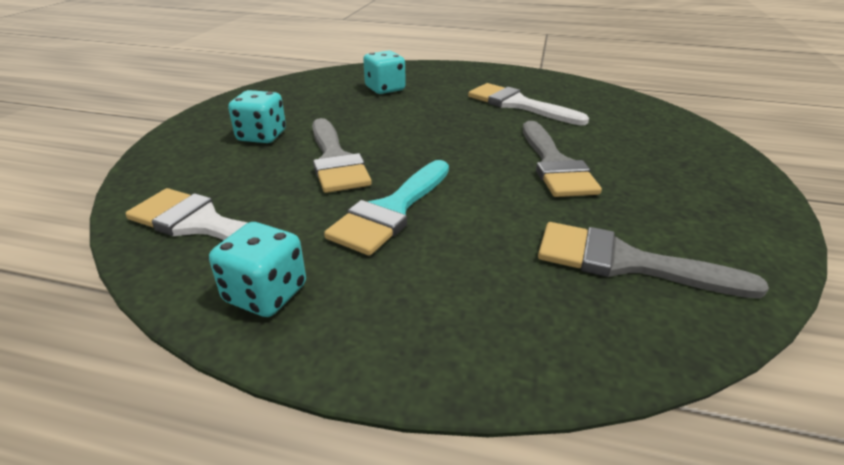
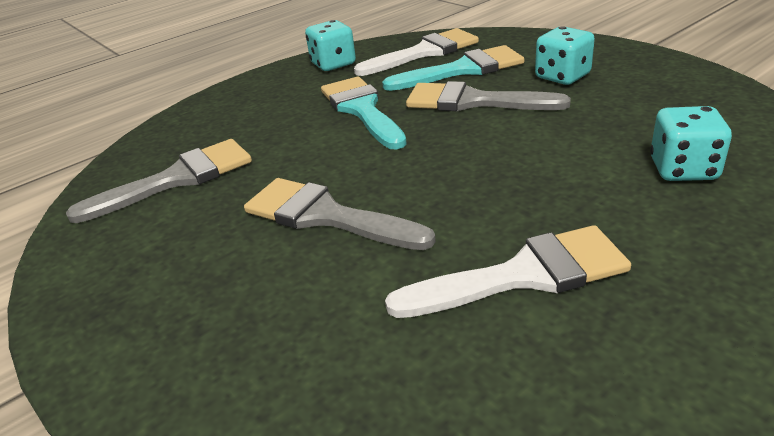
camera: 130 degrees right, 0 degrees up
none -> turquoise brush [382,45,524,91]

